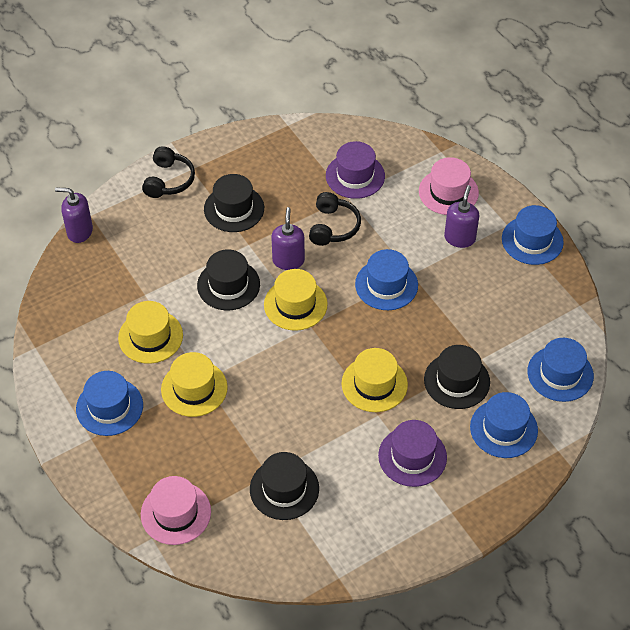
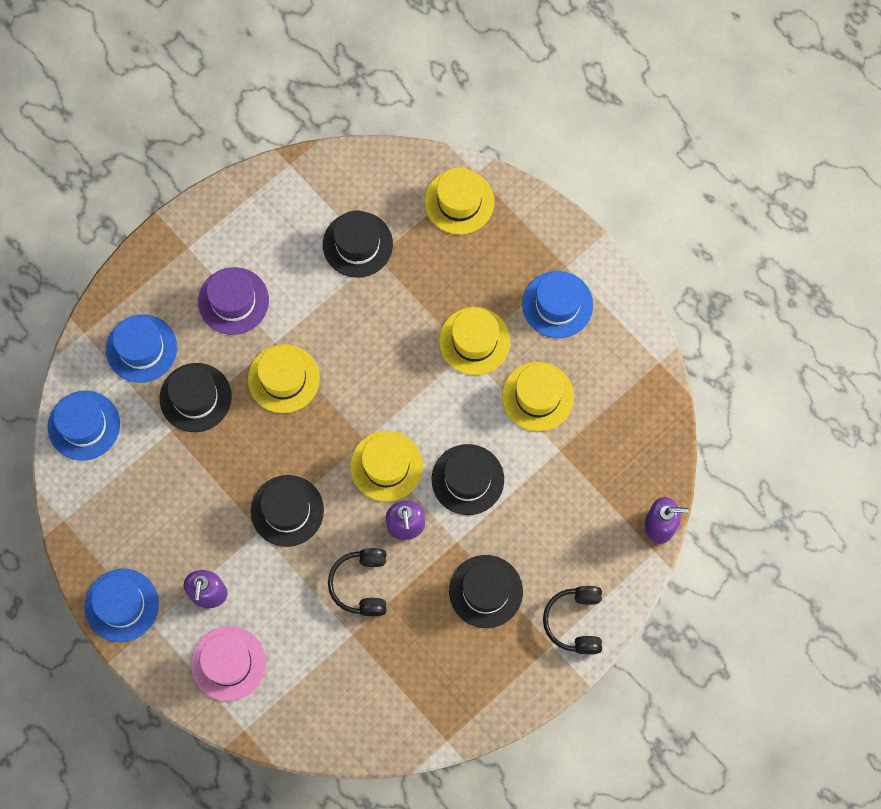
camera: 170 degrees right, 20 degrees up
pink hat [141,476,211,545] -> yellow hat [424,167,495,235]
purple hat [326,141,385,199] -> none
blue hat [355,249,418,310] -> black hat [251,475,324,547]

